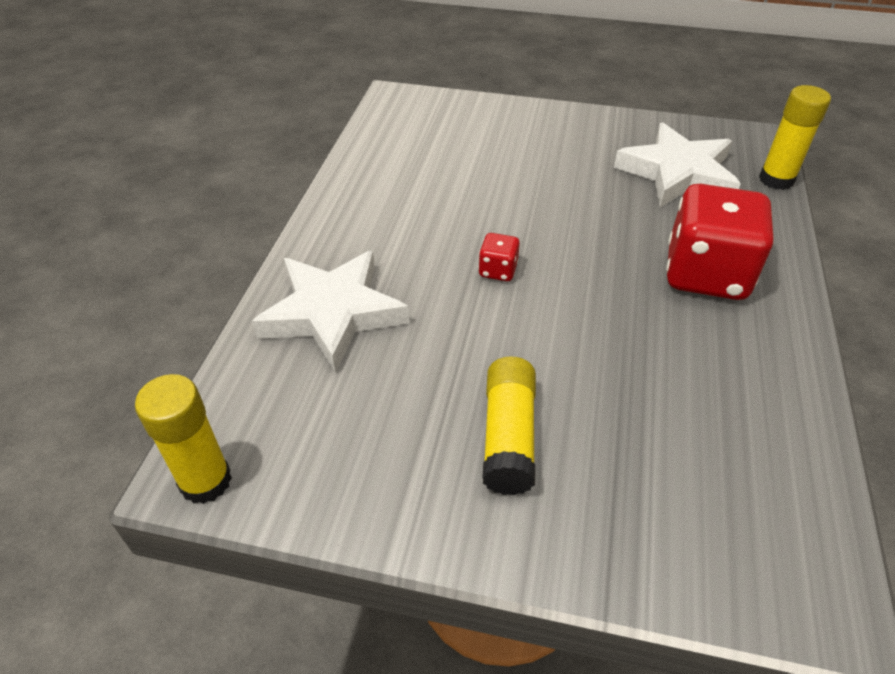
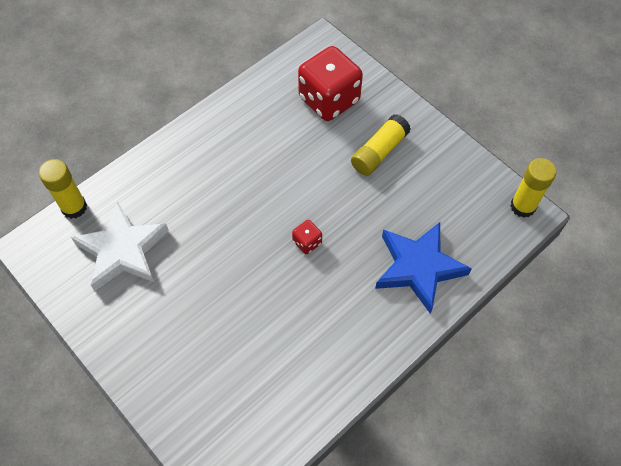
camera: 145 degrees left, 15 degrees up
white star [252,250,409,373] -> blue star [375,222,472,314]
red dice [666,184,773,300] -> red dice moved to [298,46,363,121]

